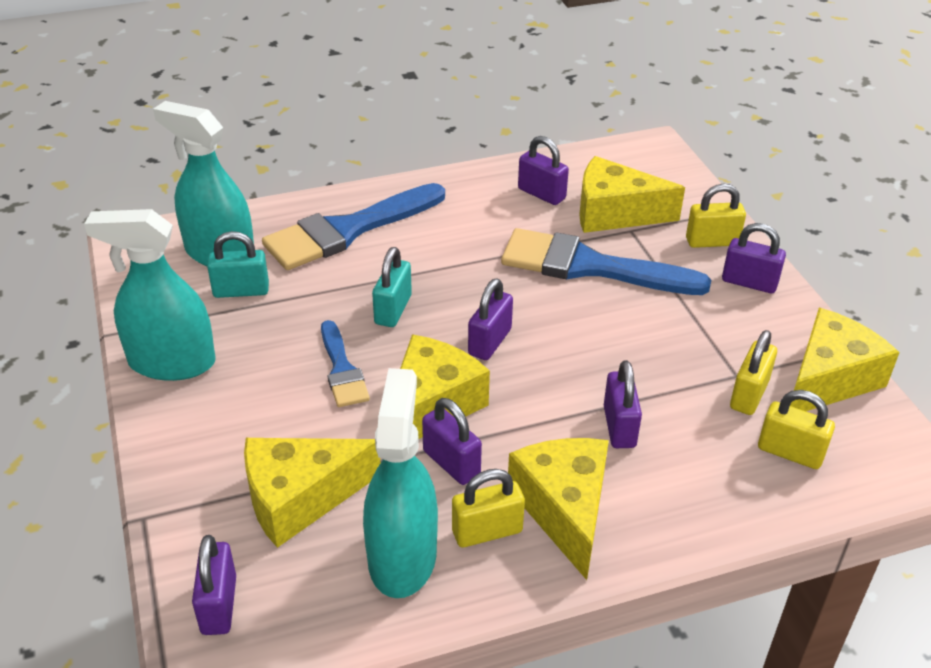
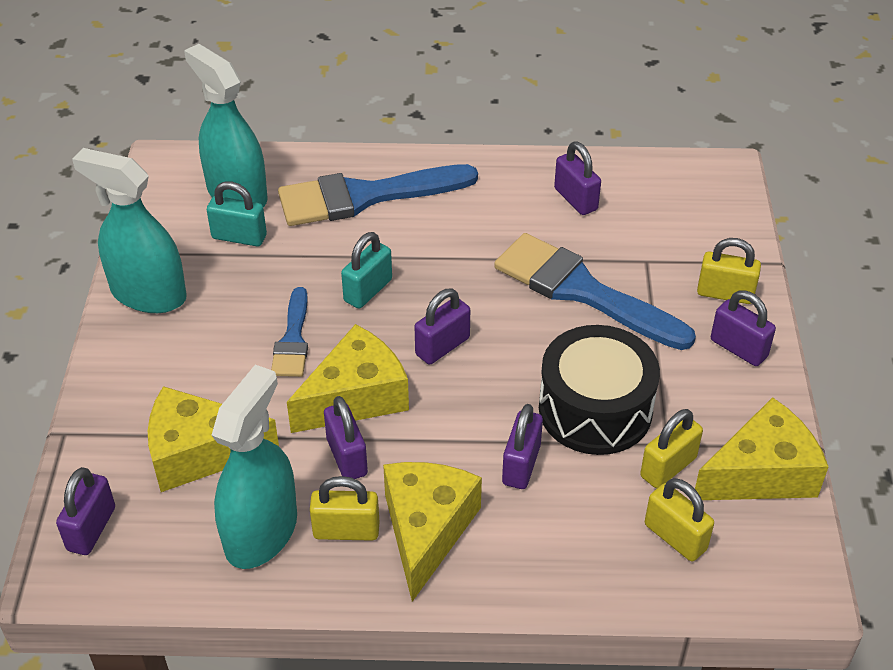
camera: 20 degrees right, 5 degrees up
yellow cheese [579,156,685,233] -> none
none -> black drum [539,325,660,455]

